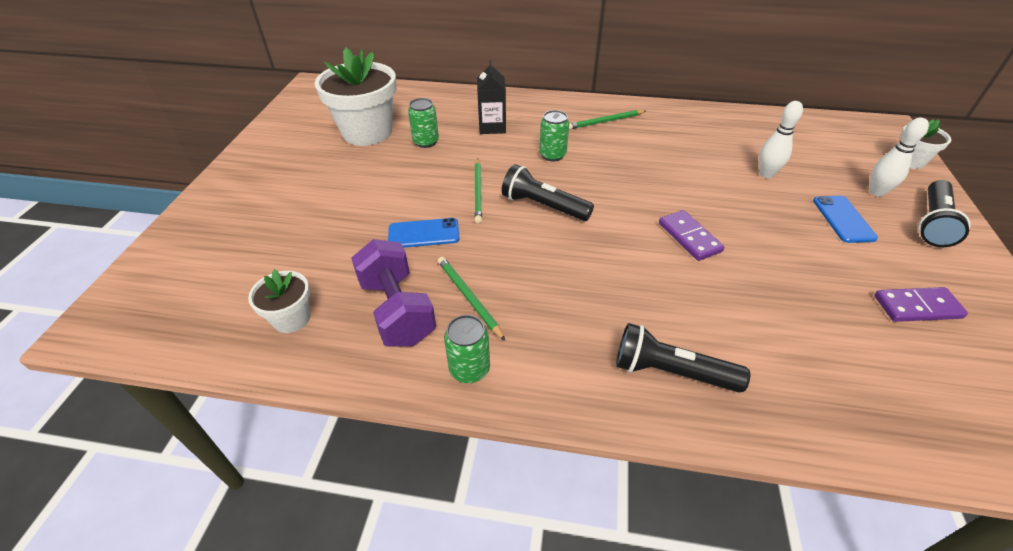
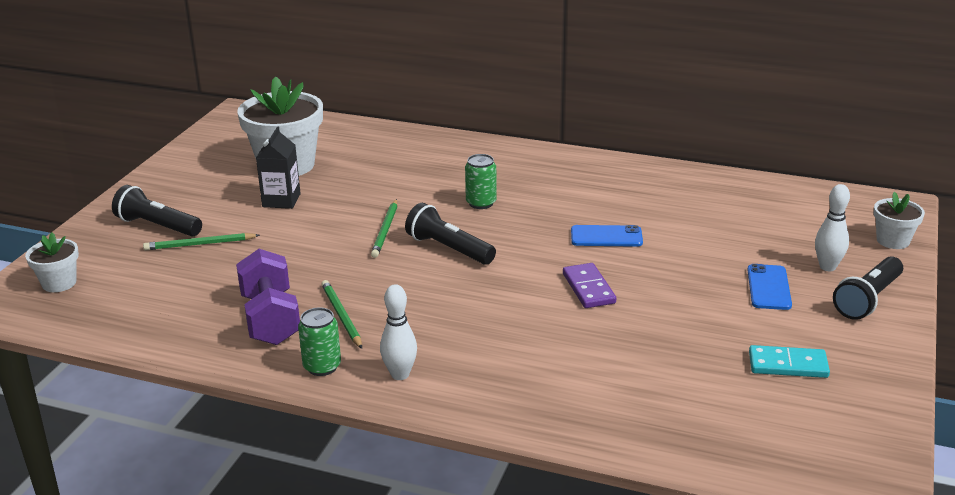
camera: 10 degrees right, 15 degrees down
white flower pot [248,269,310,333] -> white flower pot moved to [25,232,79,292]
blue phone [388,218,460,248] -> blue phone moved to [571,225,643,247]
green can [408,98,439,148] -> none
black carton [477,60,506,134] -> black carton moved to [256,127,301,209]
green pencil [569,110,646,130] -> green pencil moved to [143,233,260,250]
black flashlight [616,323,750,393] -> black flashlight moved to [112,185,202,237]
white bowling pin [759,101,803,178] -> white bowling pin moved to [380,284,417,380]
purple domino [874,287,968,322] -> turquoise domino [749,345,830,378]

